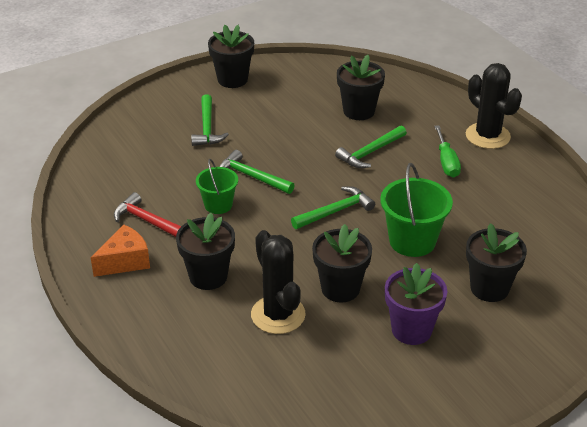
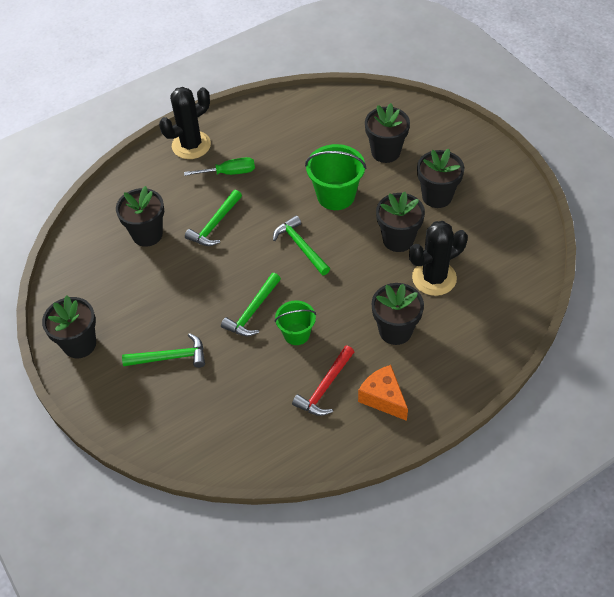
camera: 90 degrees left, 15 degrees up
green hammer [335,125,407,168] -> green hammer turned 75 degrees clockwise [185,190,242,246]
purple flower pot [385,263,447,345] -> black flower pot [417,149,464,208]

